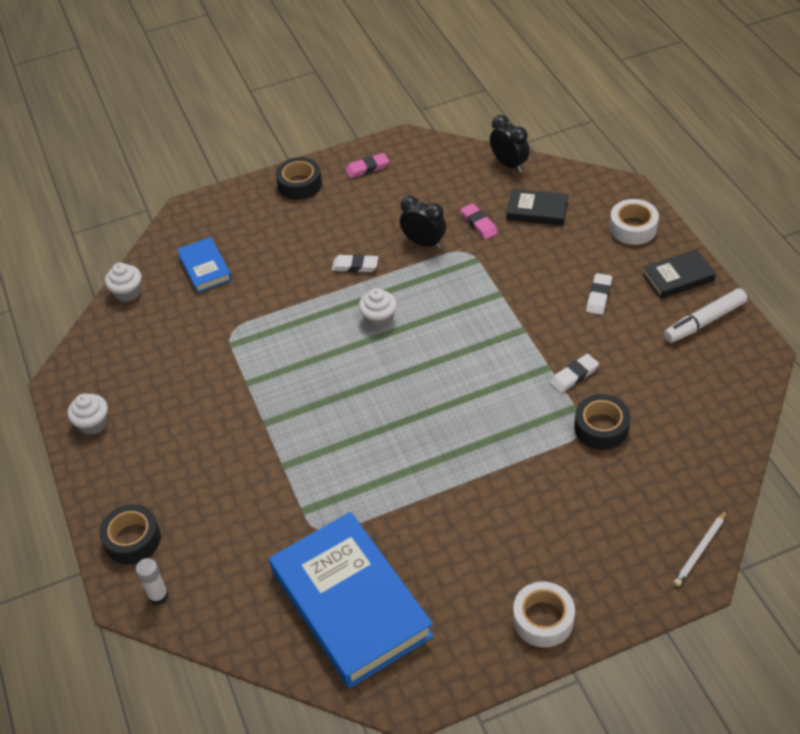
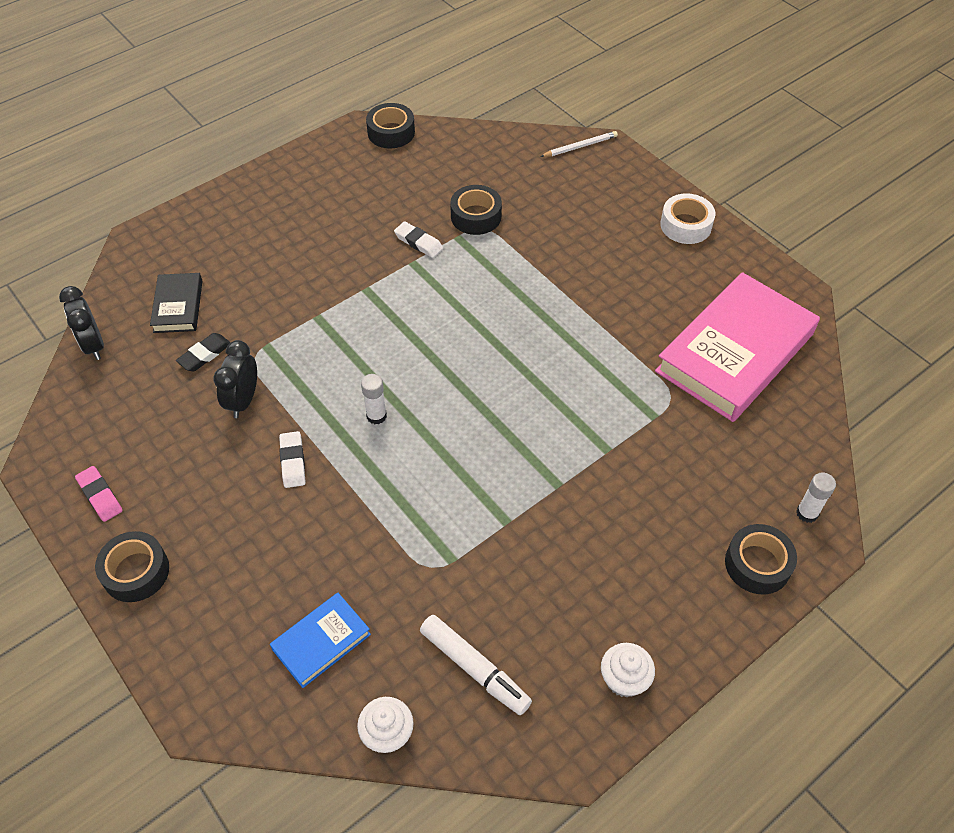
camera: 110 degrees left, 5 degrees up
blue book [269,512,434,688] -> pink book [655,272,820,422]
white cupcake [359,288,397,329] -> white glue stick [361,374,387,424]
pink eraser [460,203,498,239] -> black eraser [176,333,231,371]
black clock [490,115,529,173] -> black clock turned 60 degrees counterclockwise [59,286,104,360]
white eraser [586,273,612,315] -> none
white tape [609,199,659,245] -> none
black book [643,249,716,299] -> none
white marker [664,288,747,343] -> white marker moved to [420,615,532,715]
white pencil [674,510,727,587] -> white pencil turned 45 degrees counterclockwise [540,131,618,157]
none -> black tape [366,103,415,148]

